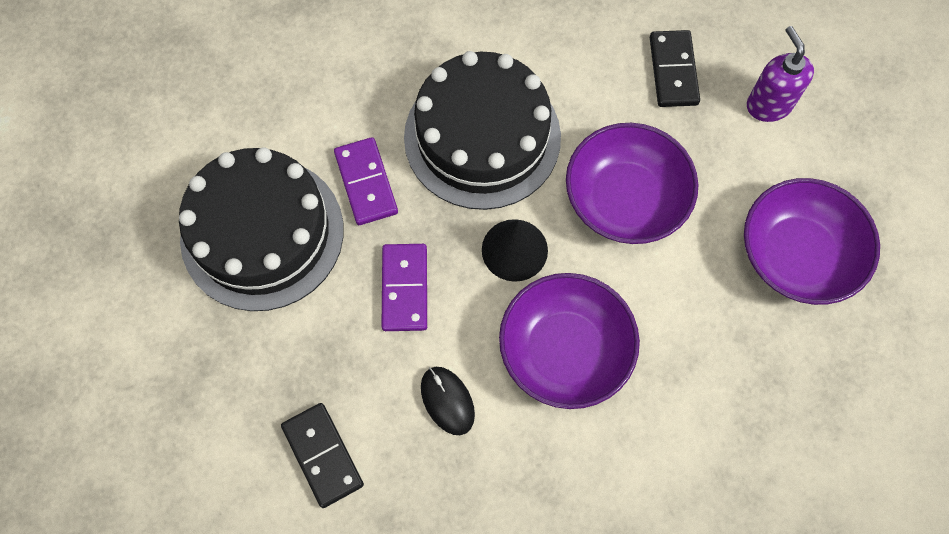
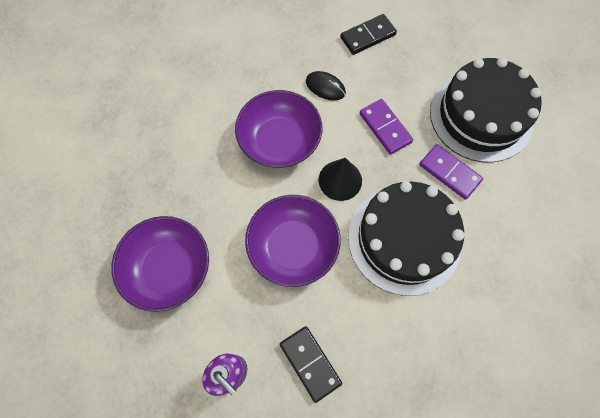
camera: 150 degrees right, 0 degrees up
black domino [281,403,364,508] -> black domino turned 60 degrees counterclockwise [340,14,397,55]

